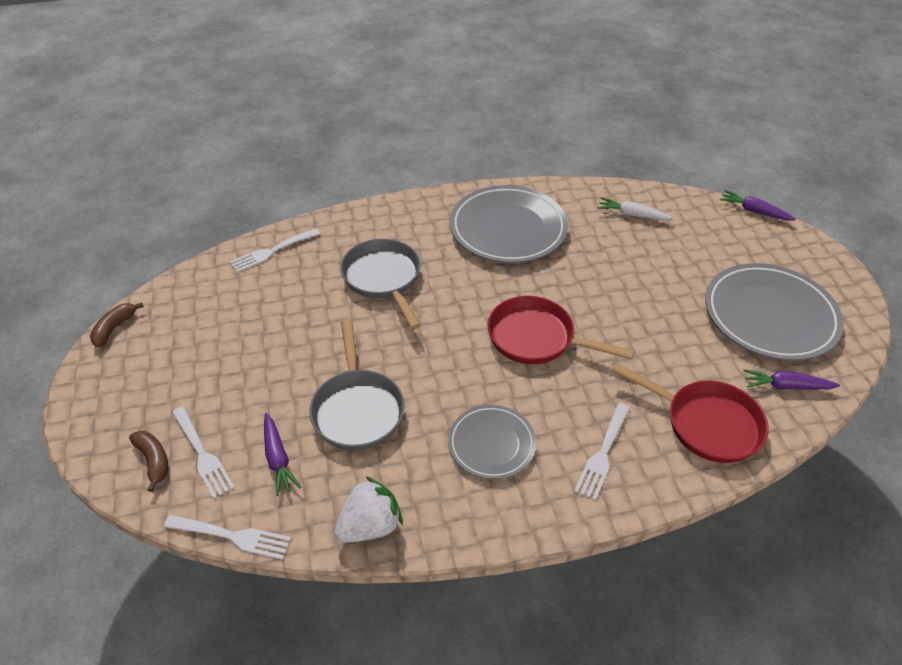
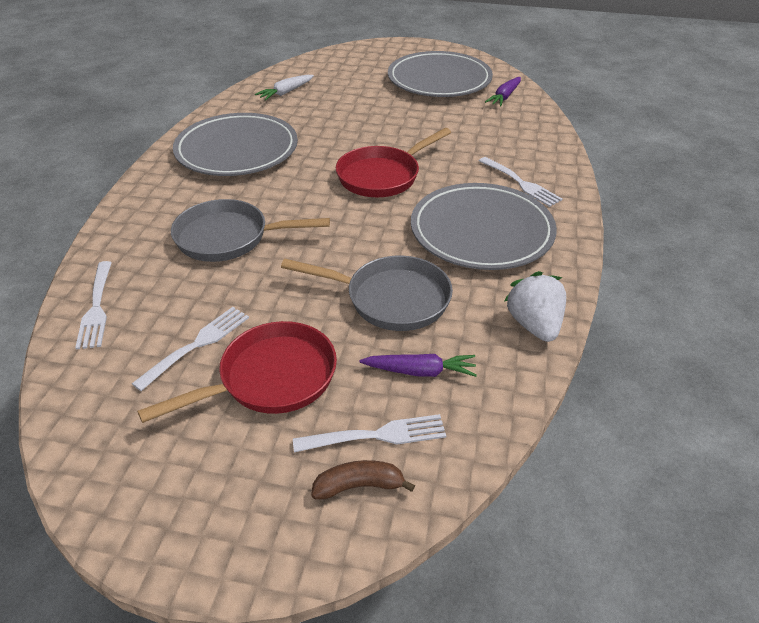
camera: 65 degrees left, 5 degrees down
brown banana [90,302,144,347] -> none
white fork [164,515,291,560] -> white fork moved to [132,307,249,391]
grey plate [448,405,536,479] -> grey plate [411,183,557,270], size x1.74
red pan [612,363,769,463] -> red pan moved to [137,321,337,423]
purple carrot [720,190,796,220] -> none

